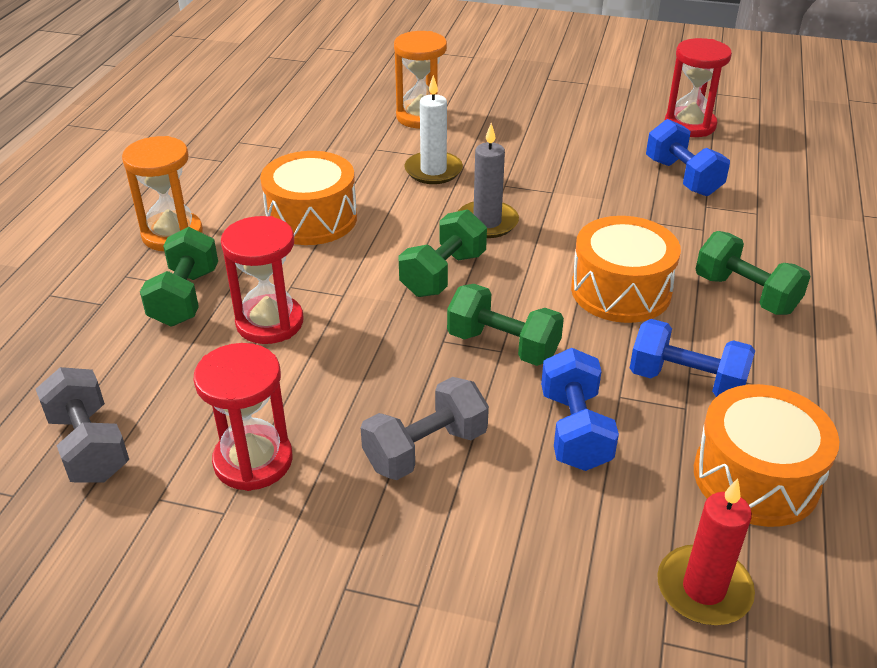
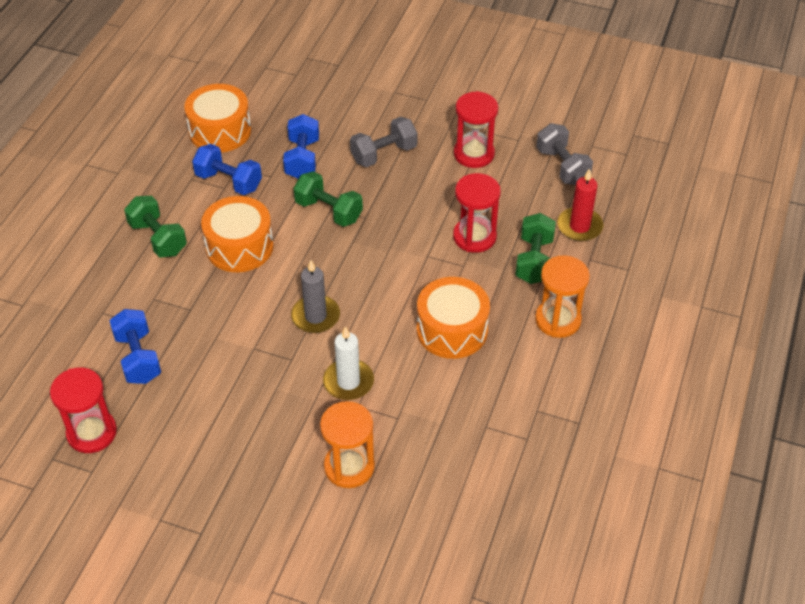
camera: 175 degrees left, 10 degrees up
green dumbbell [398,209,487,297] -> none
red candle [657,478,755,625] -> red candle moved to [557,168,603,241]

